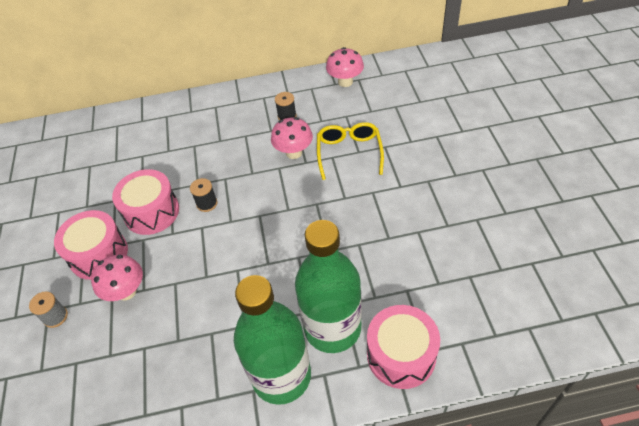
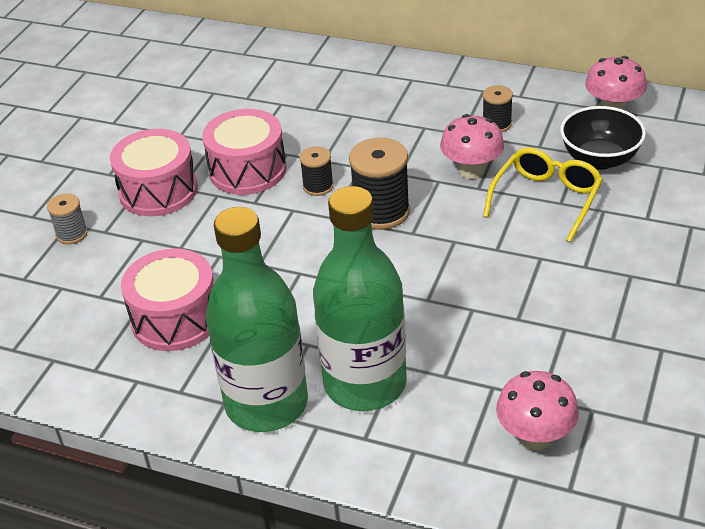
camera: 30 degrees right, 10 degrees down
pink mushroom [91,254,143,301] -> pink mushroom moved to [496,371,579,450]
pink drum [367,305,440,389] -> pink drum moved to [121,248,214,351]
none -> black spool [349,138,410,230]
none -> black bowl [560,106,646,170]

